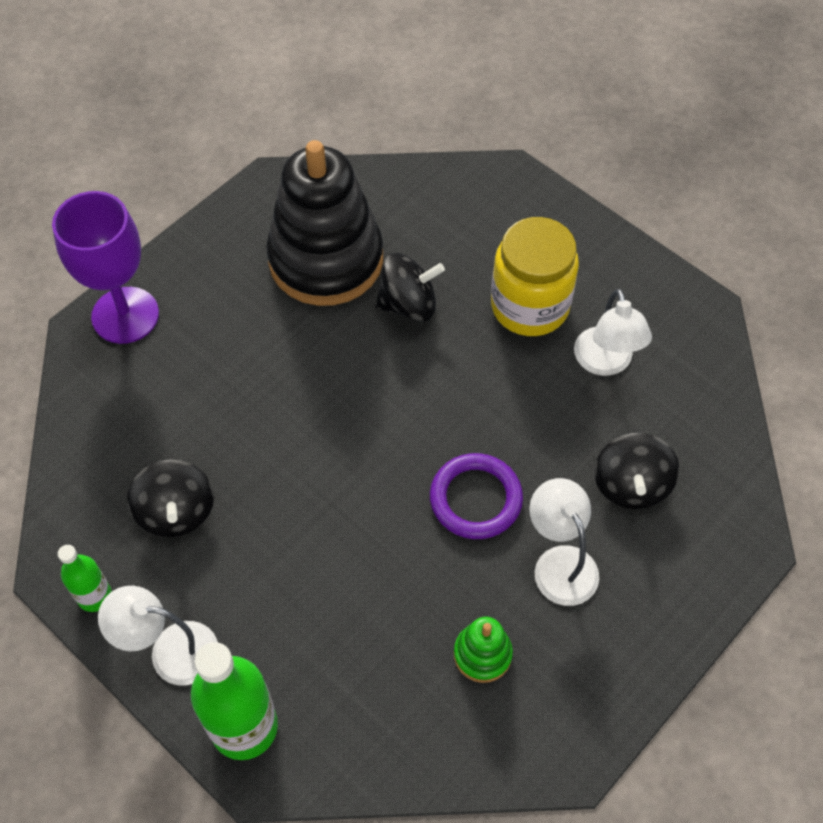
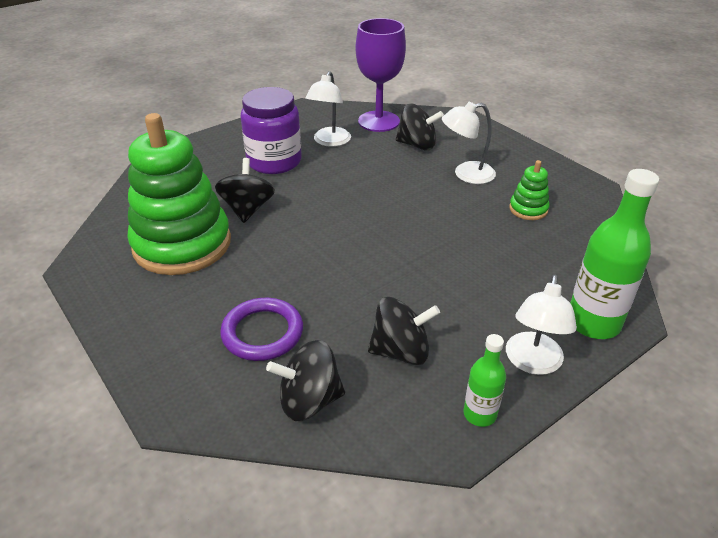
camera: 80 degrees left, 20 degrees down
purple goblet [52,191,159,344] -> purple goblet moved to [356,18,406,132]
black stacking toy [266,140,383,306] -> green stacking toy [127,113,231,275]
purple ring [430,453,523,539] -> purple ring moved to [220,298,303,361]
yellow jar [491,217,579,336] -> purple jar [240,87,302,174]
white lamp [574,288,652,376] -> white lamp turned 105 degrees clockwise [305,71,351,147]
none -> black spinning top [266,340,345,421]

